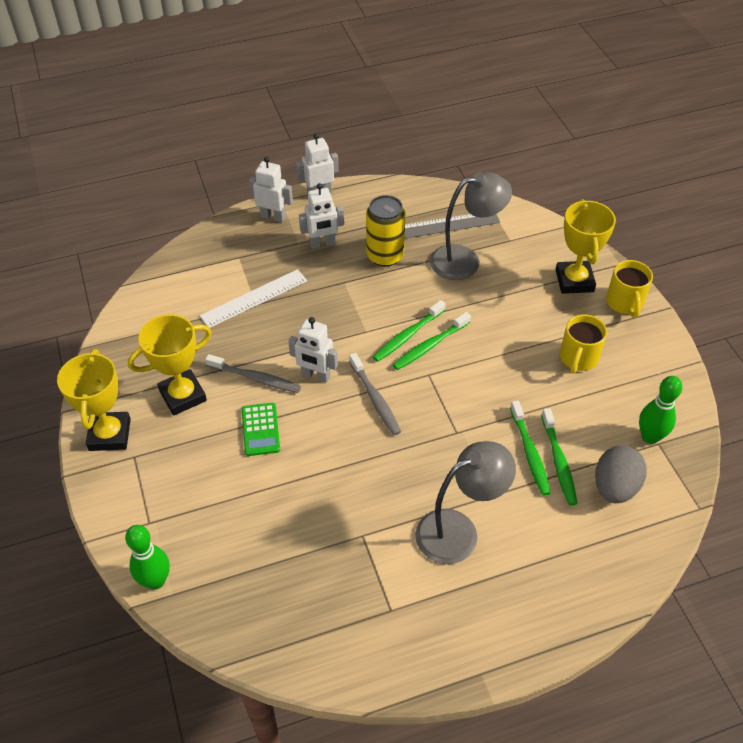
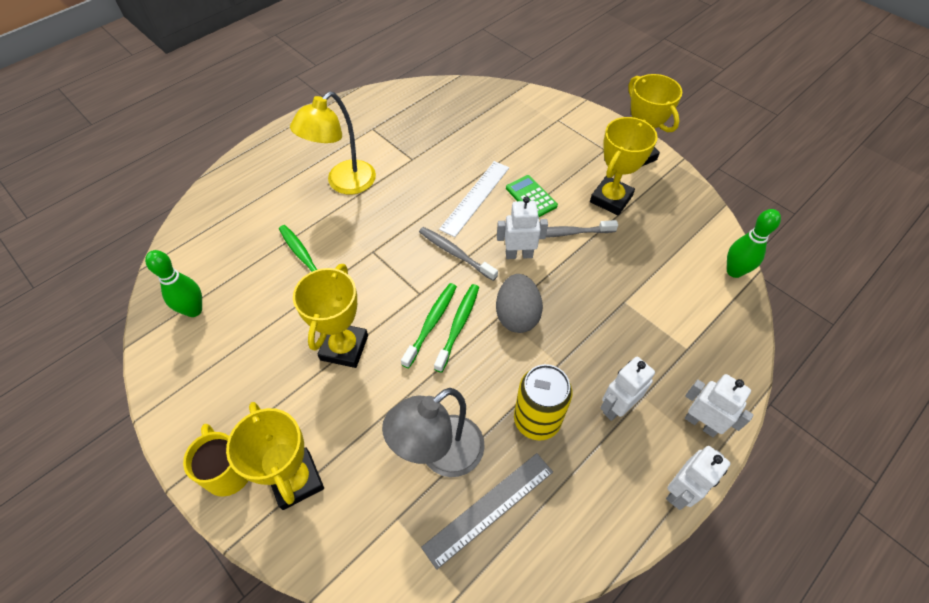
camera: 155 degrees right, 5 degrees up
green bowling pin [125,525,170,590] -> green bowling pin moved to [727,209,781,278]
white ruler [200,269,307,328] -> white ruler moved to [439,161,509,237]
white robot [249,157,293,222] -> white robot turned 135 degrees counterclockwise [685,374,754,437]
grey lamp [415,441,516,564] -> yellow lamp [290,91,376,194]
green toothbrush [541,408,577,505] -> none
yellow mug [560,314,607,374] -> none
grey egg [595,445,646,503] -> grey egg moved to [496,274,543,333]
none -> yellow trophy [293,264,368,368]

